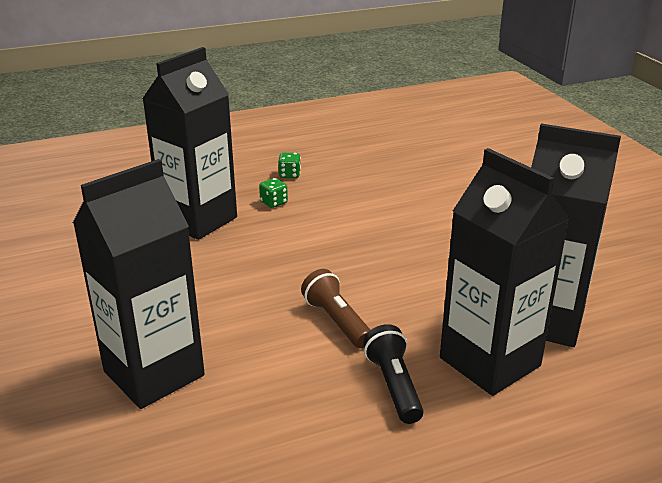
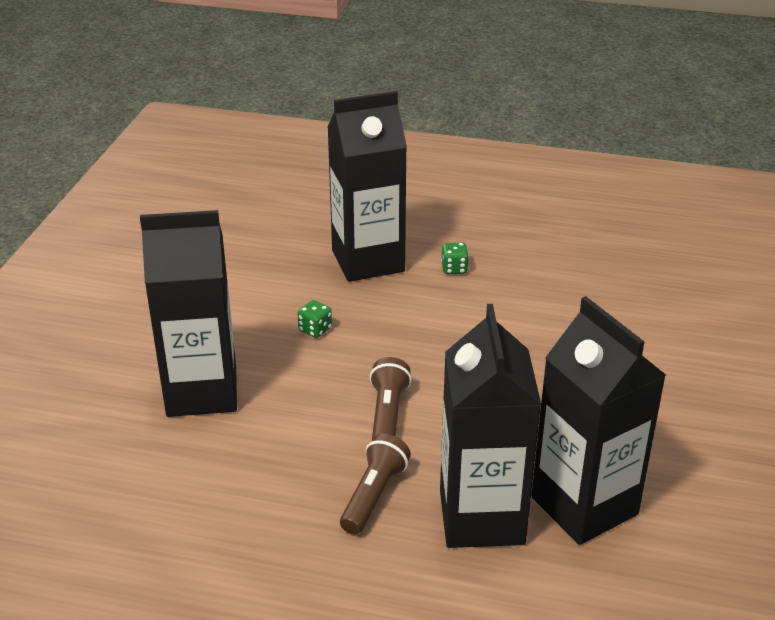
camera: 35 degrees right, 5 degrees up
green dice [278,153,301,178] -> green dice moved to [298,300,332,338]
black flashlight [363,324,424,424] -> brown flashlight [340,434,411,534]

